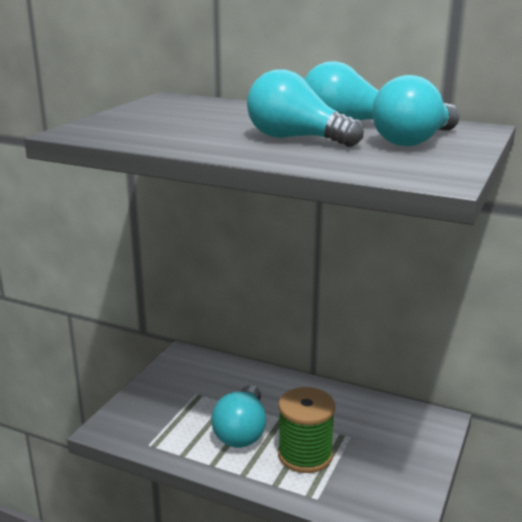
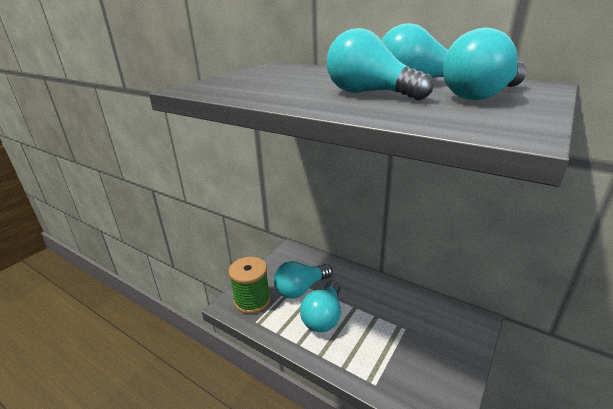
camera: 10 degrees right, 5 degrees up
green spool [278,387,335,473] -> green spool moved to [229,257,270,314]
none -> turquoise light bulb [274,261,332,299]

